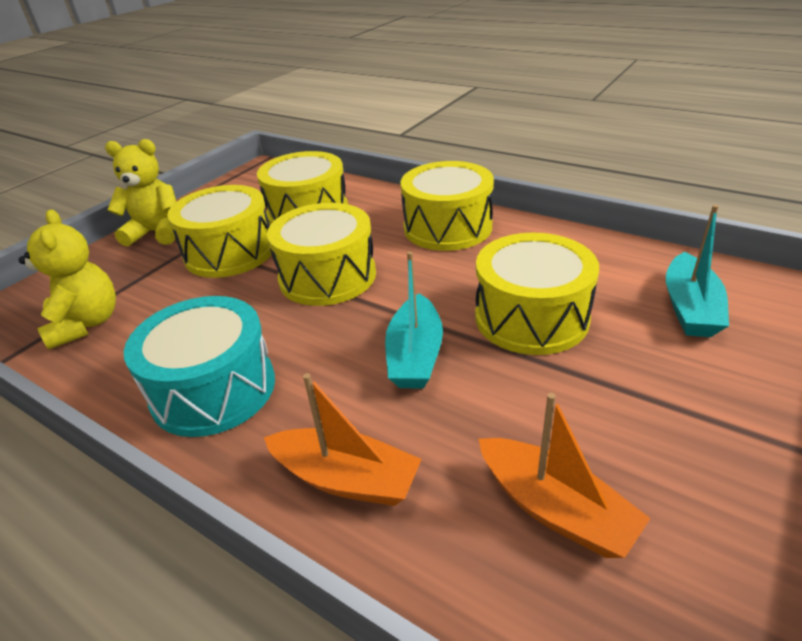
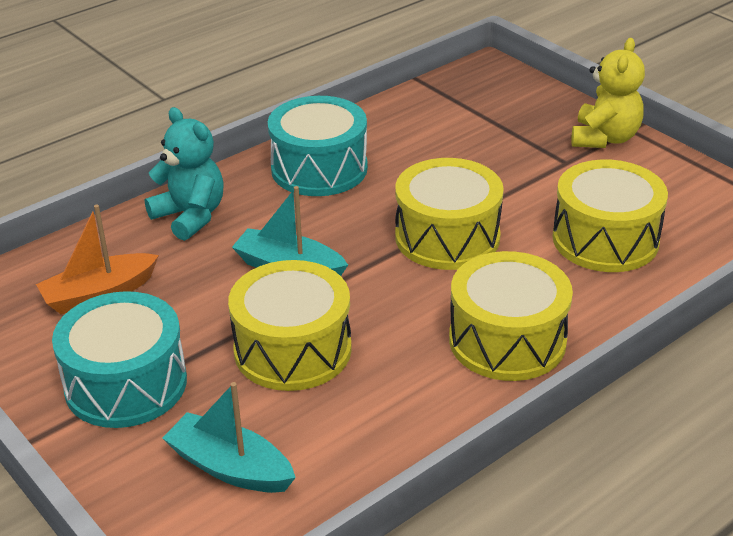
camera: 105 degrees right, 0 degrees up
yellow teddy bear [19,209,116,350] -> none
yellow drum [167,185,272,278] -> none
orange boat [264,373,422,506] -> turquoise teddy bear [145,107,224,241]
none -> turquoise drum [52,291,187,428]

